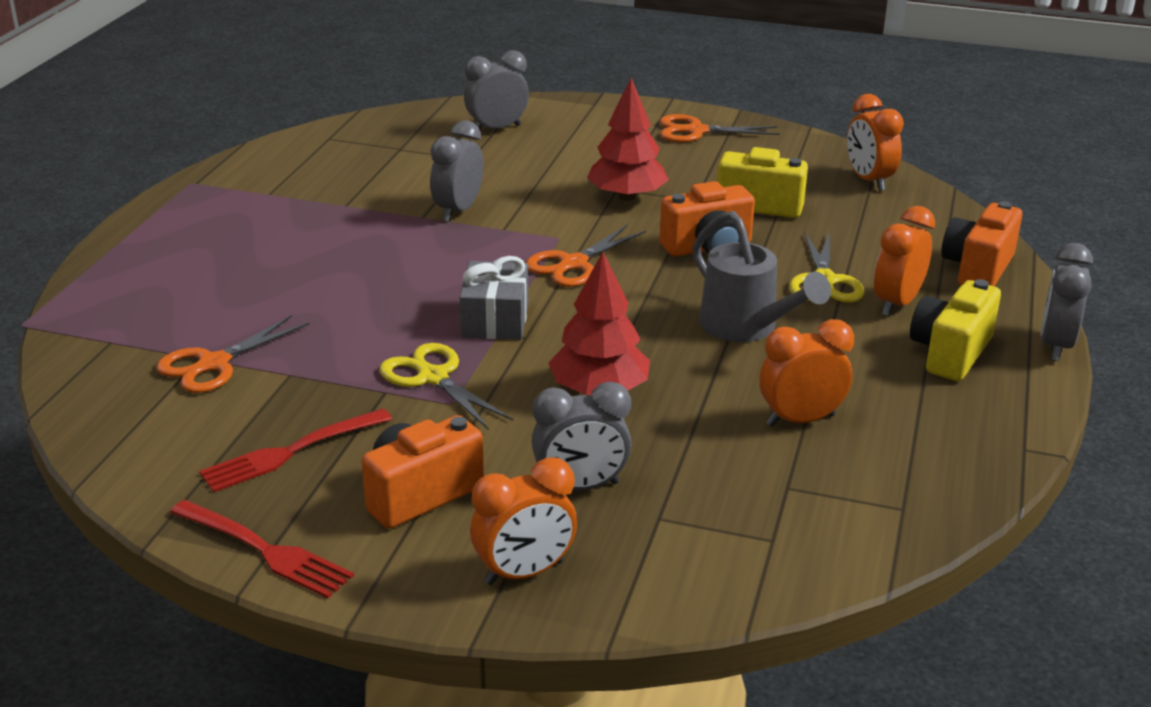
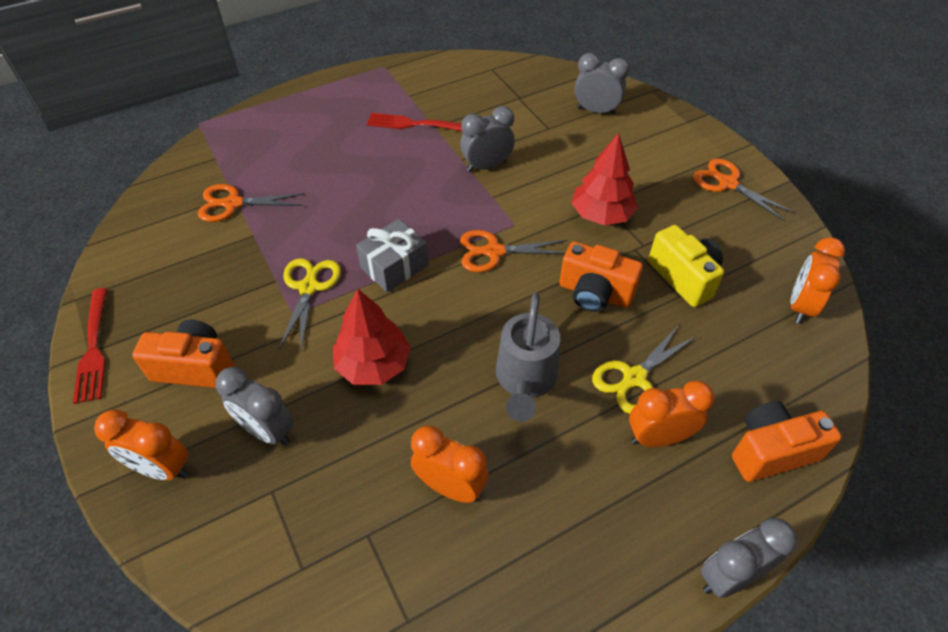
camera: 45 degrees right, 20 degrees up
red fork [199,408,392,492] -> red fork moved to [367,113,462,131]
yellow camera [910,279,1001,381] -> none

